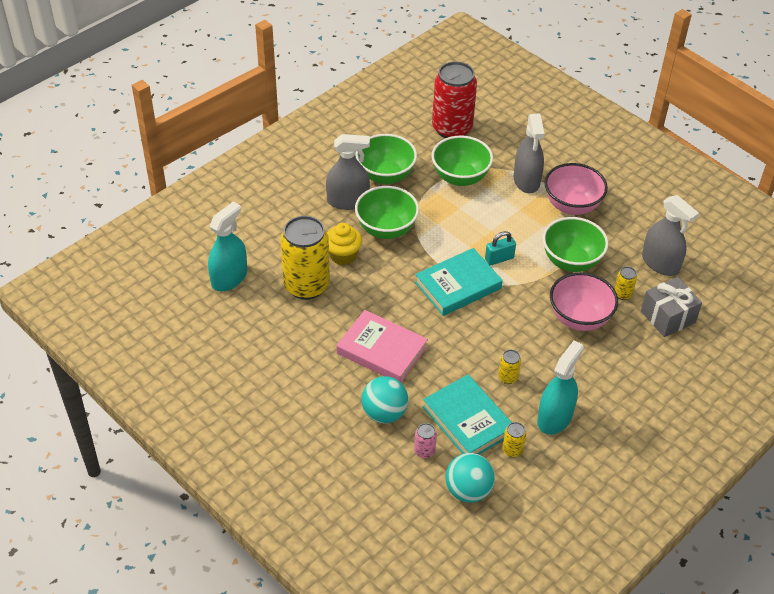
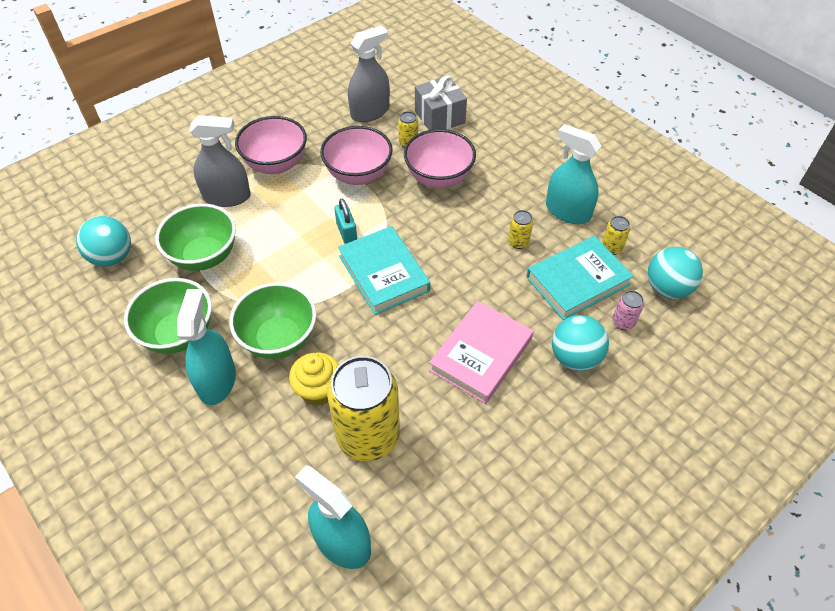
camera: 85 degrees left, 5 degrees up
grey spray bottle [326,134,370,210] -> turquoise spray bottle [177,289,236,405]
red can [432,61,477,138] -> turquoise ball [76,216,131,267]
green bowl [543,217,608,272] -> pink bowl [320,126,393,185]

